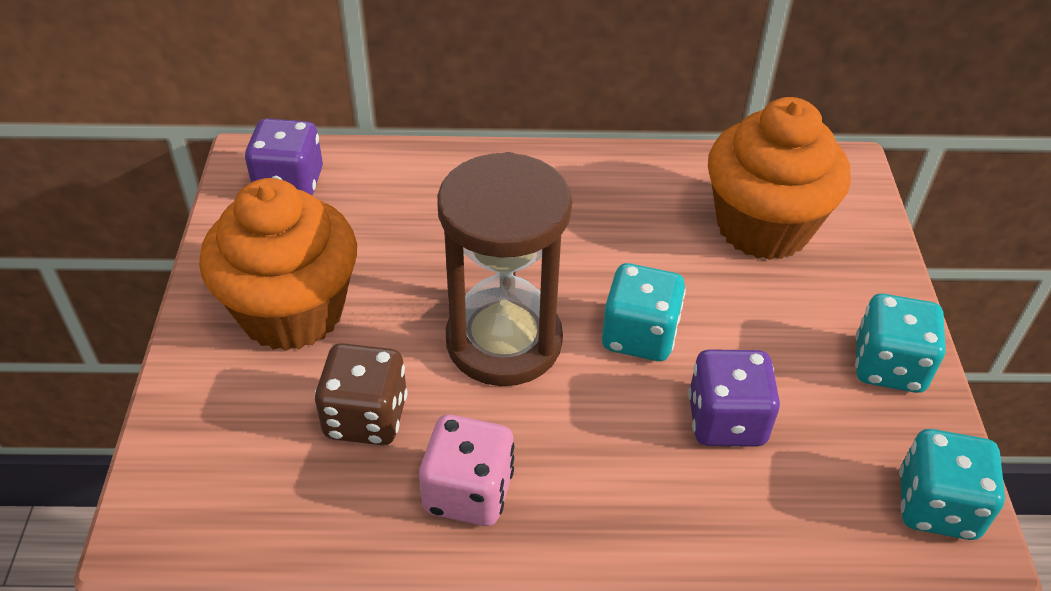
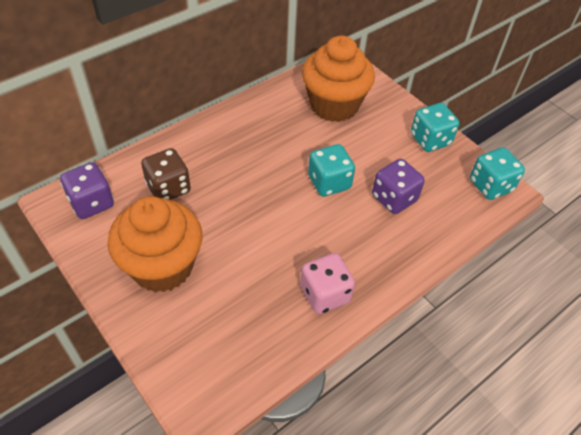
camera: 40 degrees left, 5 degrees up
brown dice [314,343,408,445] -> brown dice moved to [141,148,191,200]
brown hourglass [437,152,572,386] -> none

